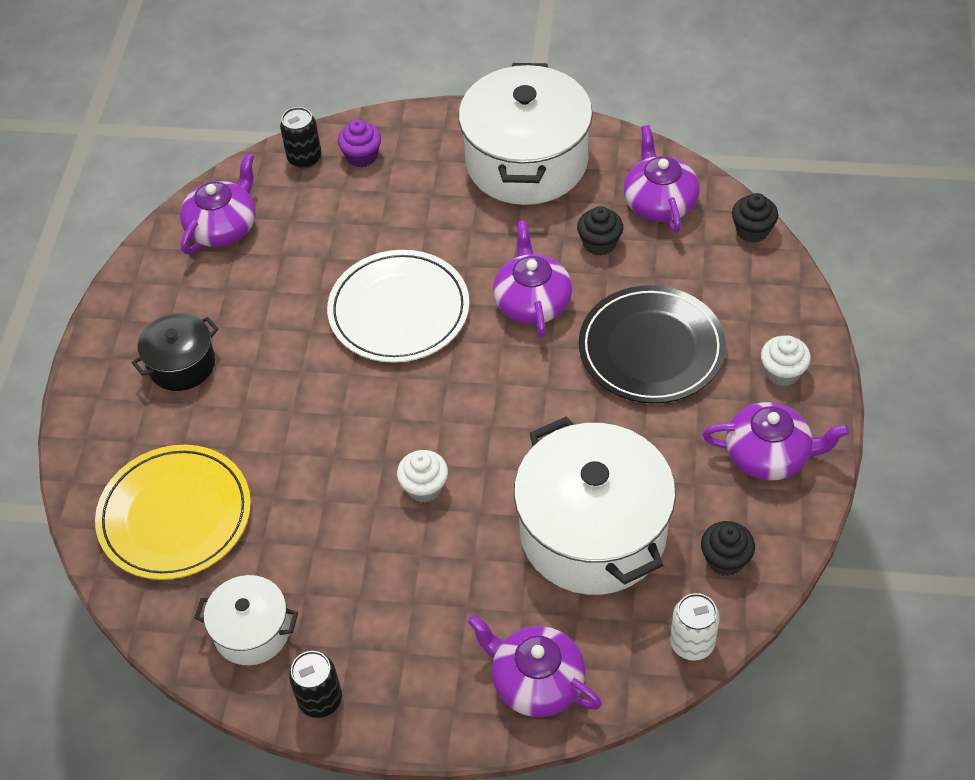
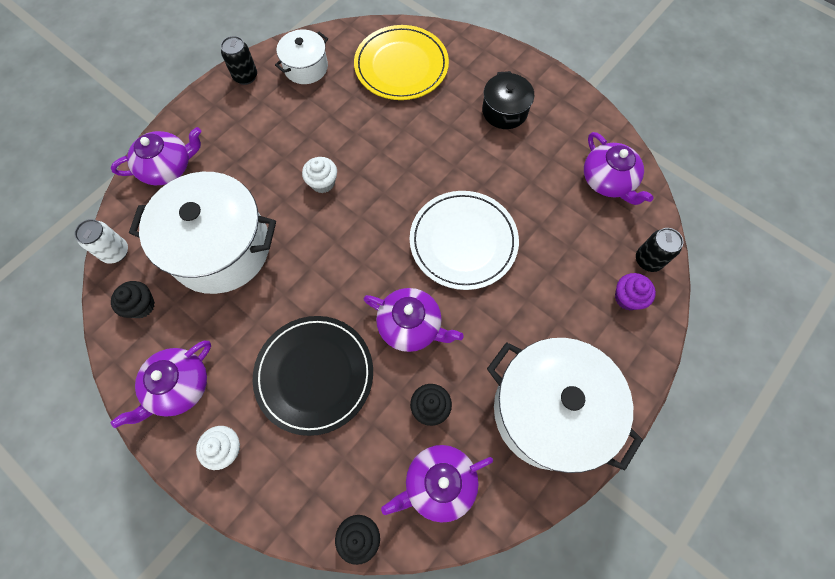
camera: 120 degrees right, 15 degrees up
purple teapot [624,125,700,233] -> purple teapot turned 135 degrees clockwise [381,445,493,523]

